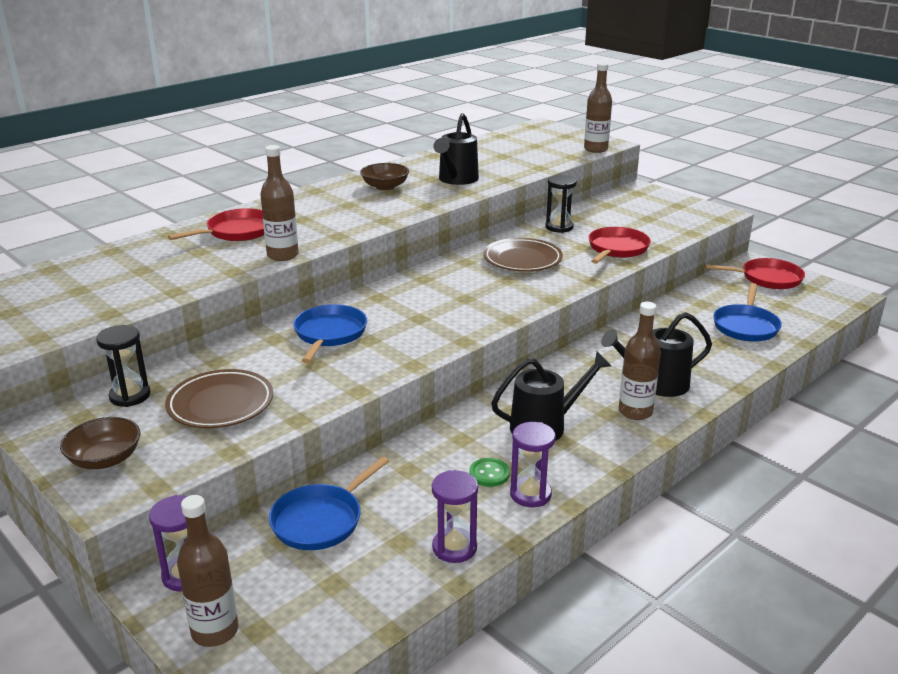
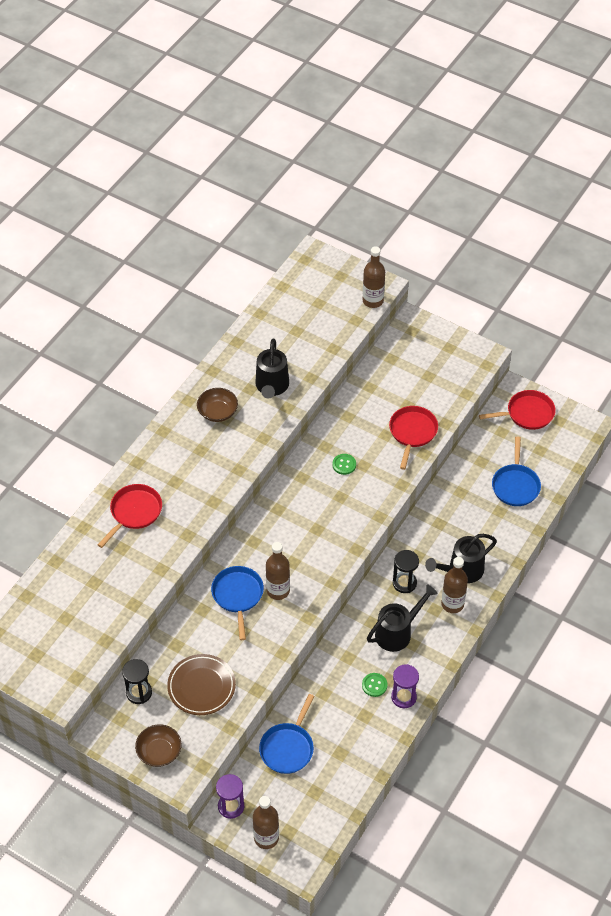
camera: 15 degrees left, 25 degrees up
brown bottle [260,145,299,261] -> brown bottle moved to [266,542,290,600]
purple hourglass [432,470,478,563] -> none
brown plate [483,238,563,271] -> green button [332,454,356,475]
black hourglass [545,175,577,233] -> black hourglass moved to [393,550,419,593]

